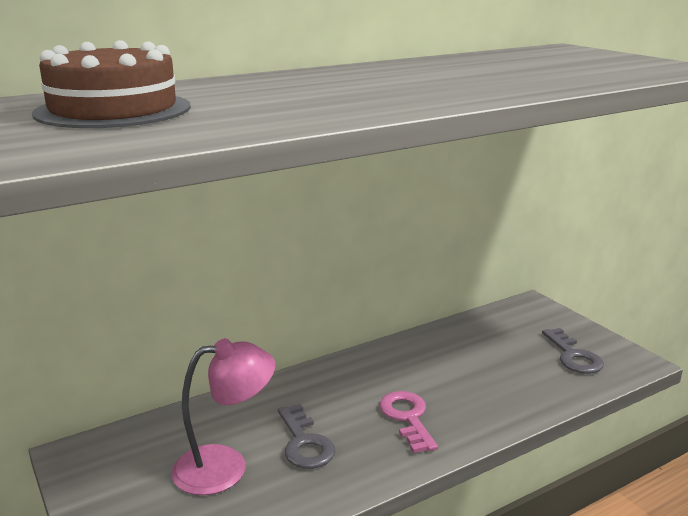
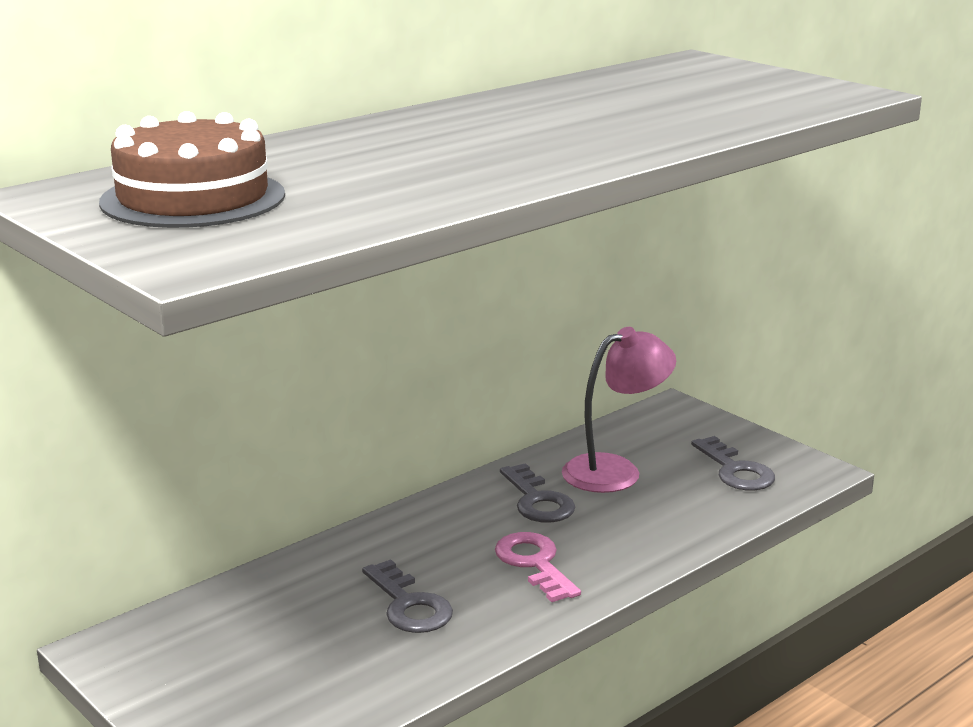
camera: 10 degrees left, 0 degrees up
pink lamp [171,338,275,495] -> pink lamp moved to [562,327,676,493]
none -> grey key [500,463,575,523]

